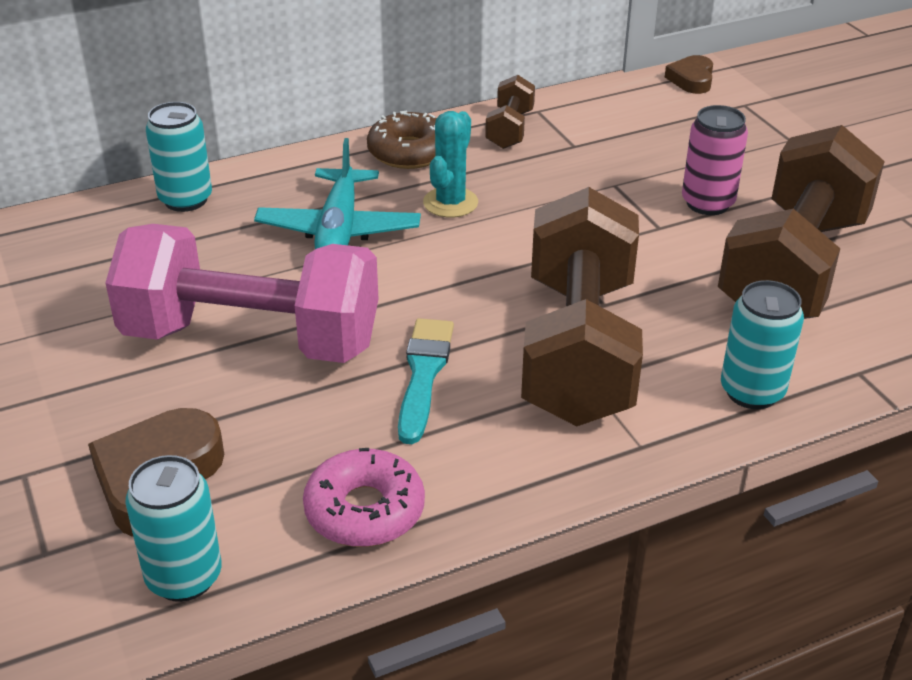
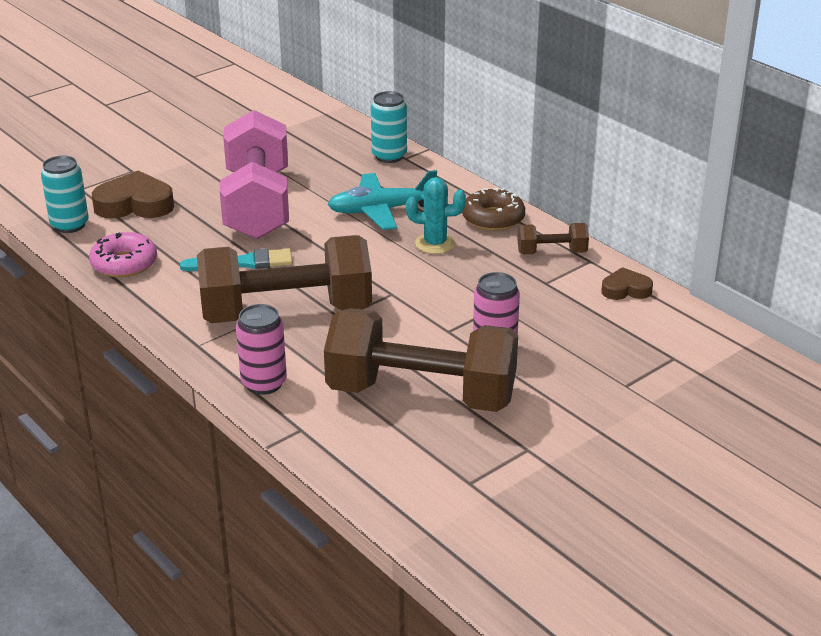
camera: 75 degrees right, 5 degrees down
brown heart [665,55,713,94] -> brown heart moved to [601,267,653,300]
turquoise can [721,280,804,409] -> pink can [236,304,287,395]

